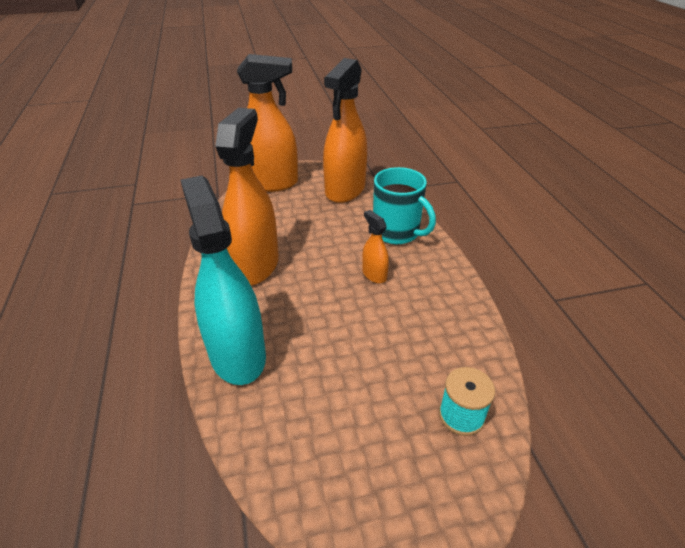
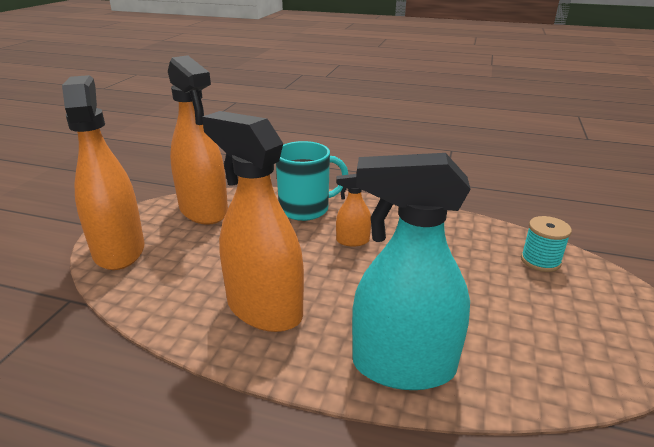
camera: 60 degrees left, 10 degrees down
orange spray bottle [237,54,298,192] -> orange spray bottle turned 45 degrees counterclockwise [62,75,145,270]

